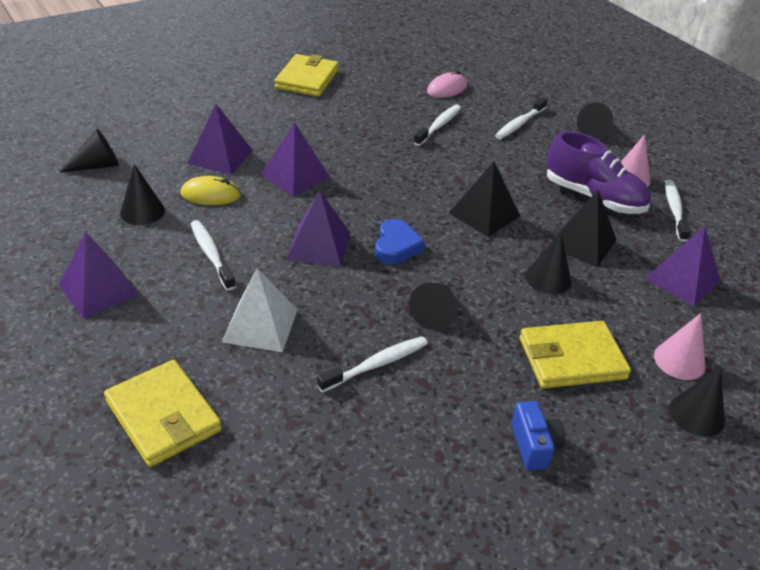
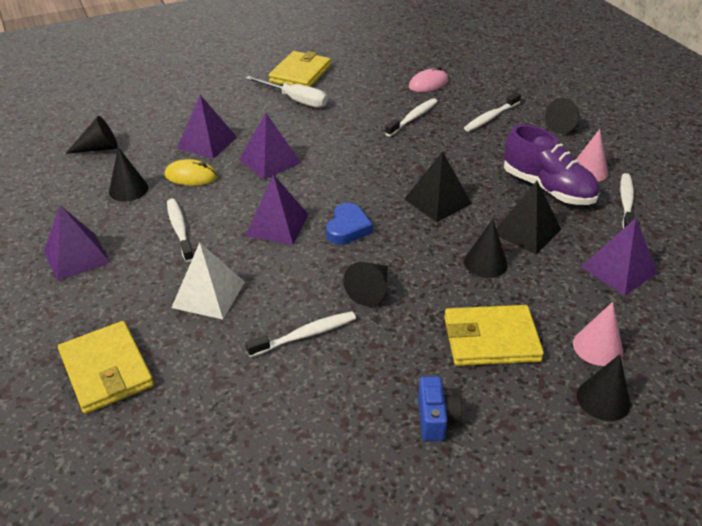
camera: 10 degrees right, 0 degrees up
none -> white screwdriver [245,76,328,108]

